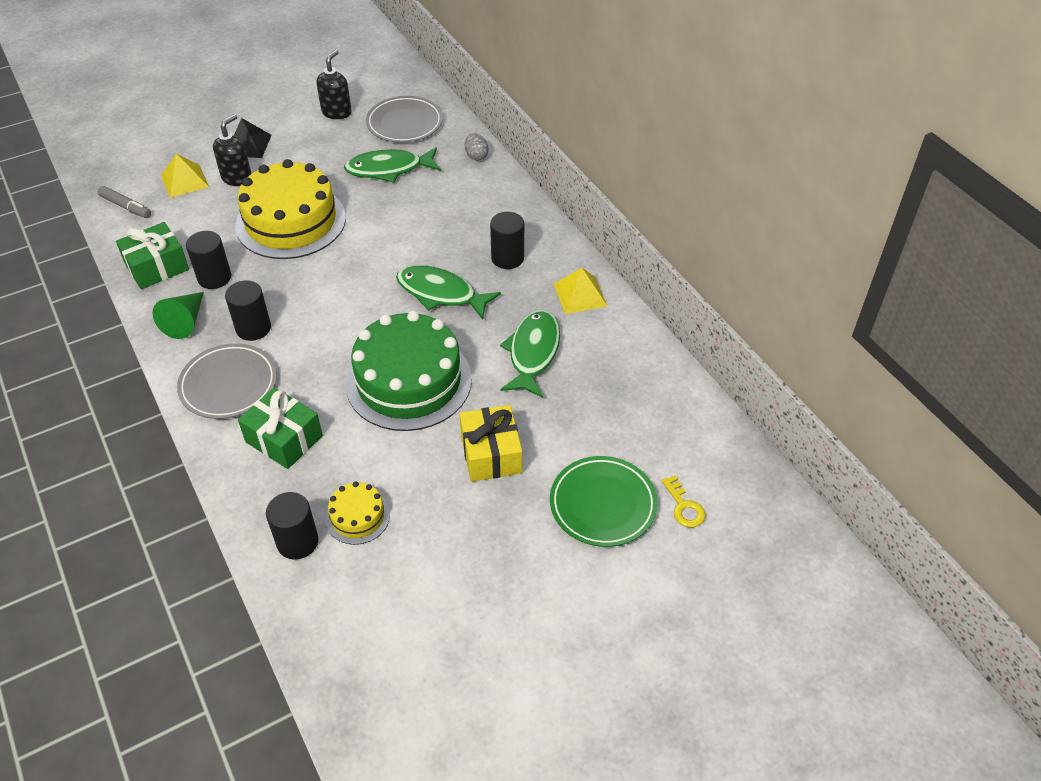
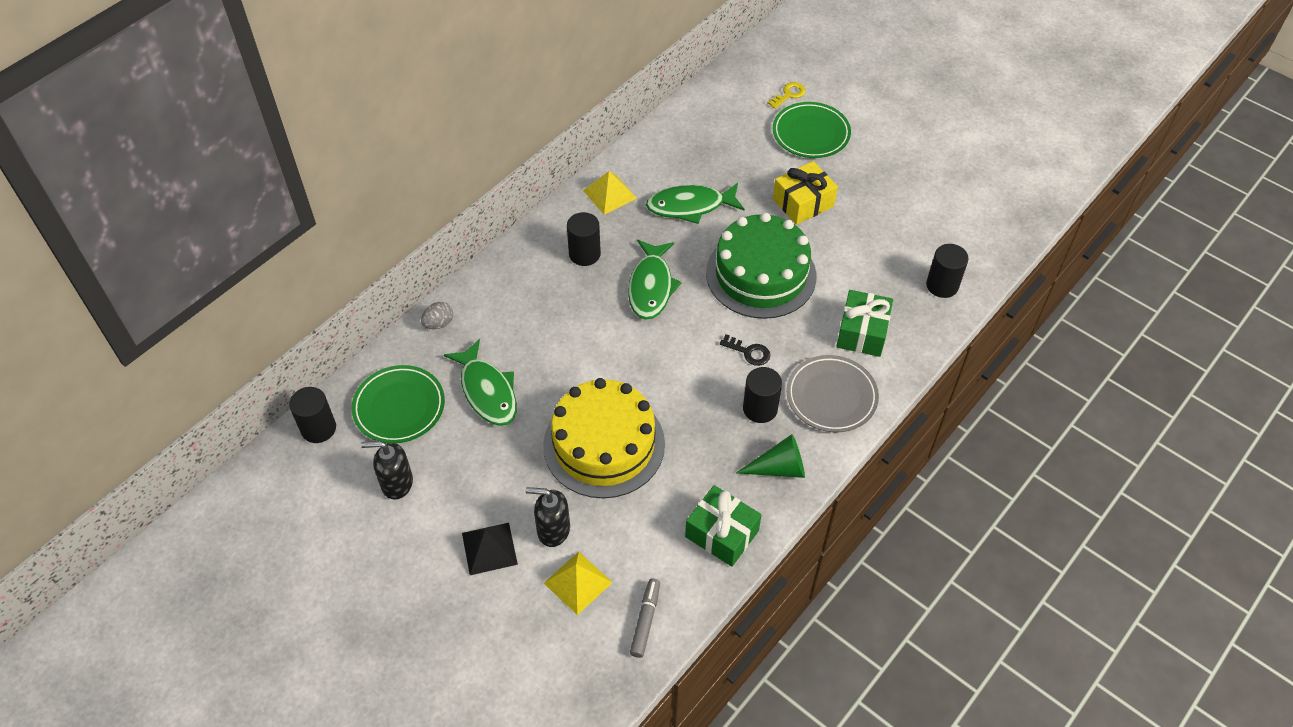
camera: 110 degrees left, 5 degrees up
black cylinder [186,231,231,289] -> black cylinder moved to [289,387,336,443]
yellow cake [325,482,390,545] -> none
grey plate [366,96,443,143] -> green plate [351,365,445,443]
none -> black key [720,334,770,366]

